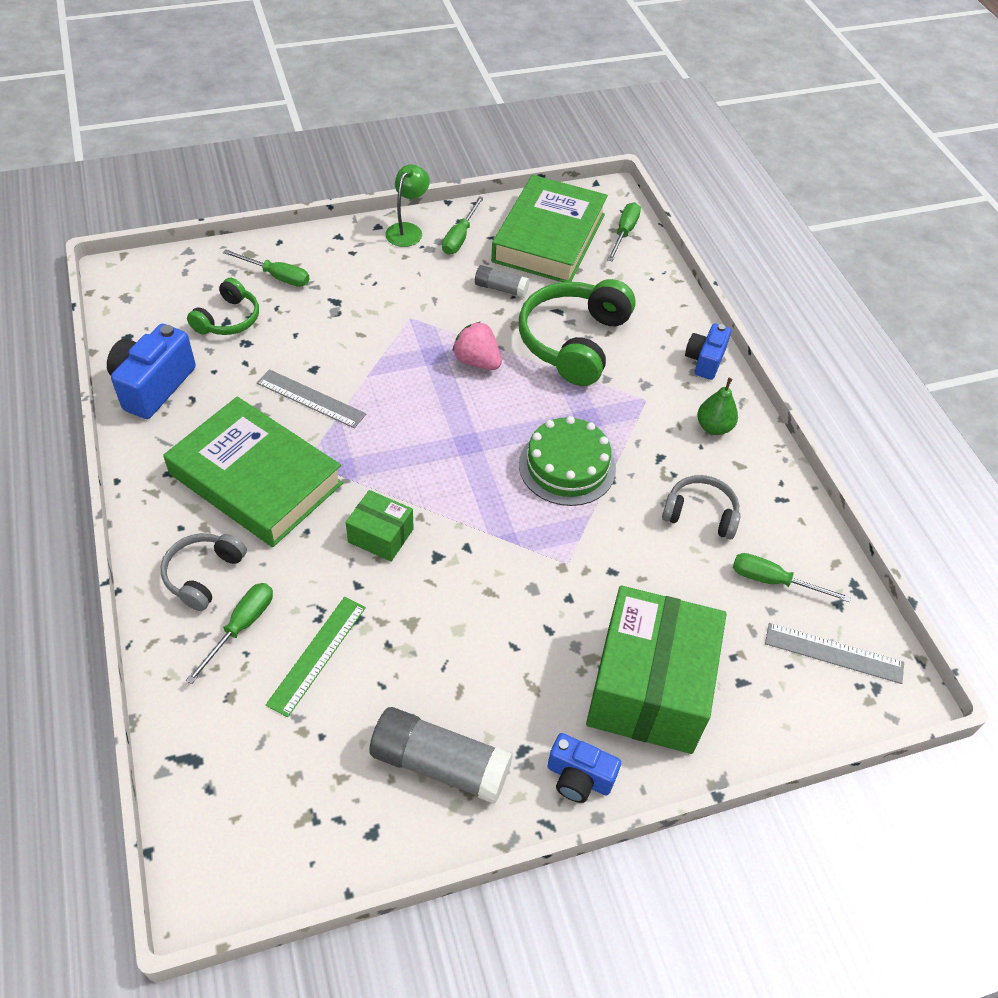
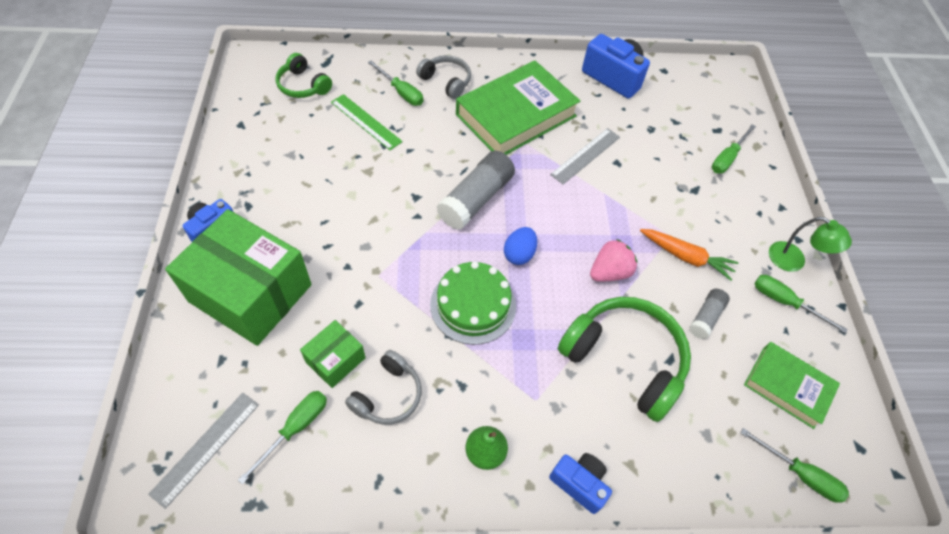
camera: 105 degrees right, 5 degrees up
green headphones [187,278,259,335] -> green headphones moved to [276,53,332,98]
green box [346,490,414,562] -> green box moved to [300,320,366,388]
grey glue stick [369,707,513,804] -> grey glue stick moved to [436,151,515,230]
green book [491,175,608,282] -> green book [744,342,840,429], size x0.57
none -> blue egg [504,227,537,265]
none -> orange carrot [640,229,738,281]

